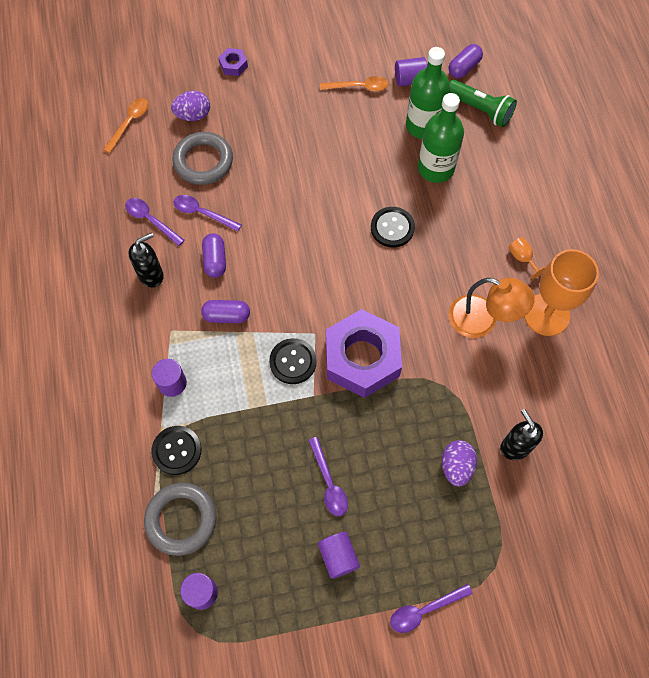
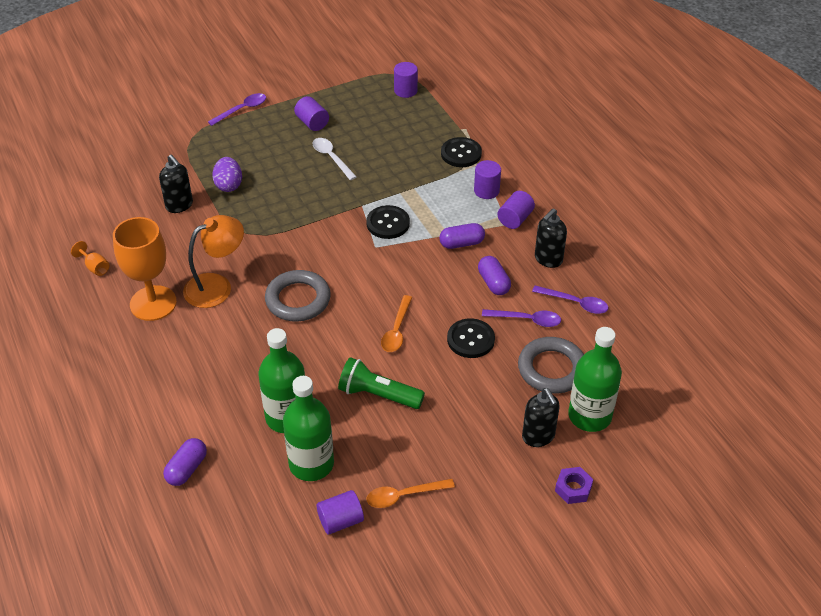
camera: 165 degrees right, 20 degrees down
orange spoon [103,98,149,153] -> orange spoon moved to [381,295,412,352]
grey ring [144,483,216,556] -> grey ring moved to [265,270,331,322]
purple egg [171,91,210,121] -> green bottle [568,327,622,432]
purple spoon [308,437,348,516] -> white spoon [313,138,357,180]
purple nut [326,309,402,398] -> none
black button [371,207,415,247] -> black button moved to [447,318,495,358]
purple capsule [449,44,483,78] -> purple capsule moved to [163,438,207,486]
green flashlight [449,80,517,127] -> green flashlight moved to [338,357,425,409]
orange lamp [449,278,535,338] -> orange lamp turned 135 degrees clockwise [183,215,244,308]
orange goblet [509,237,545,279] -> orange goblet moved to [71,241,109,276]
none -> purple cylinder [497,191,535,229]
none -> black soap dispenser [522,388,560,447]

